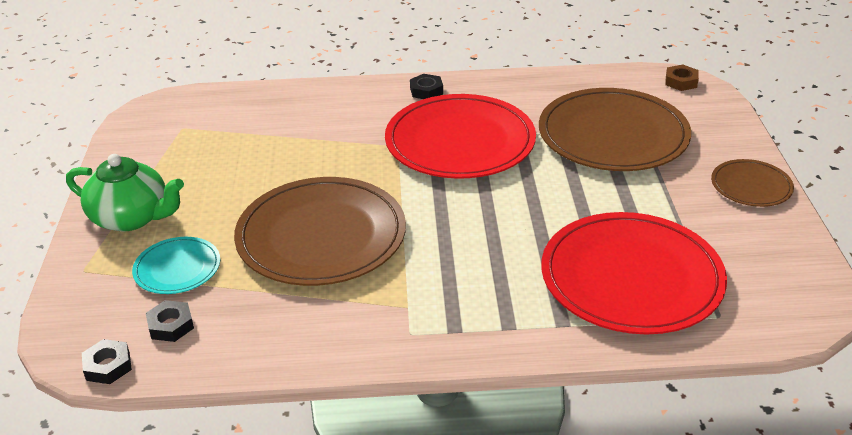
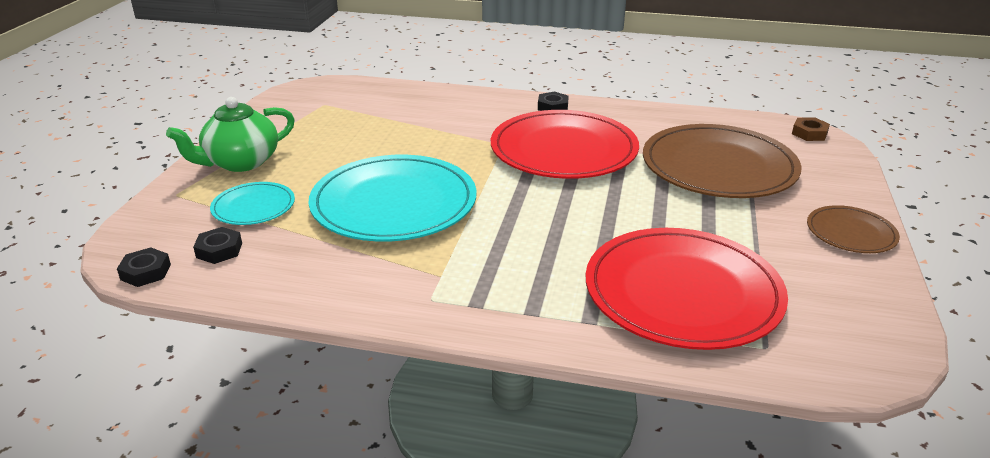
camera: 15 degrees right, 5 degrees down
green teapot [66,154,184,231] -> green teapot turned 105 degrees clockwise [166,97,295,172]
brown plate [234,177,406,286] -> turquoise plate [309,155,476,242]

